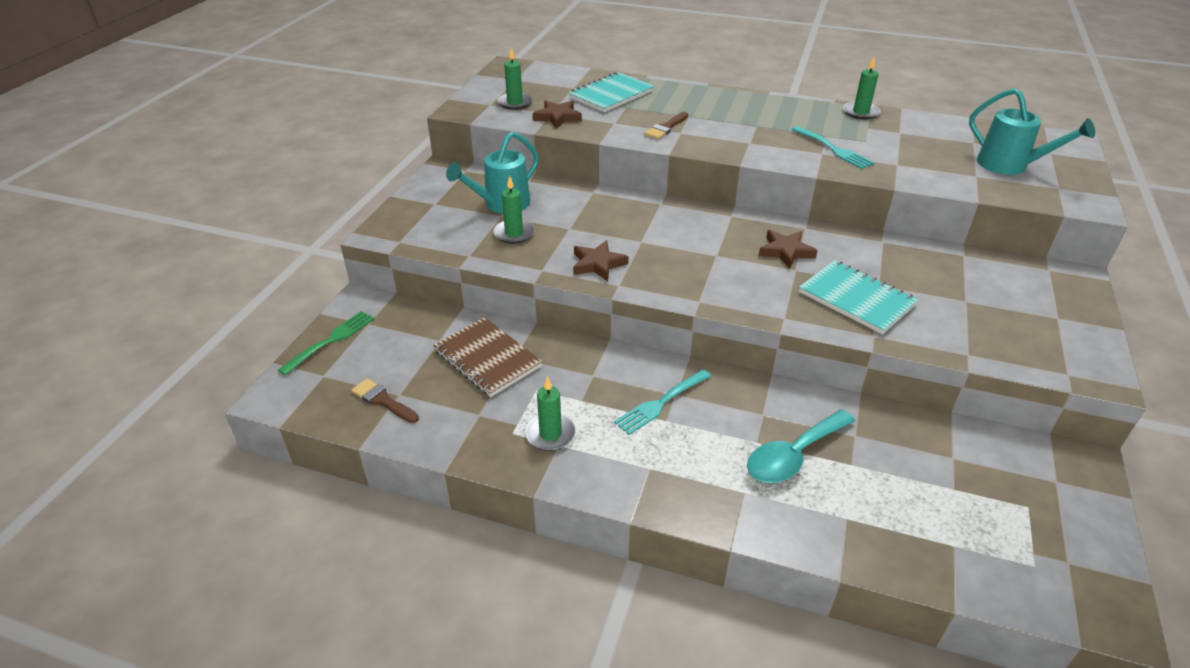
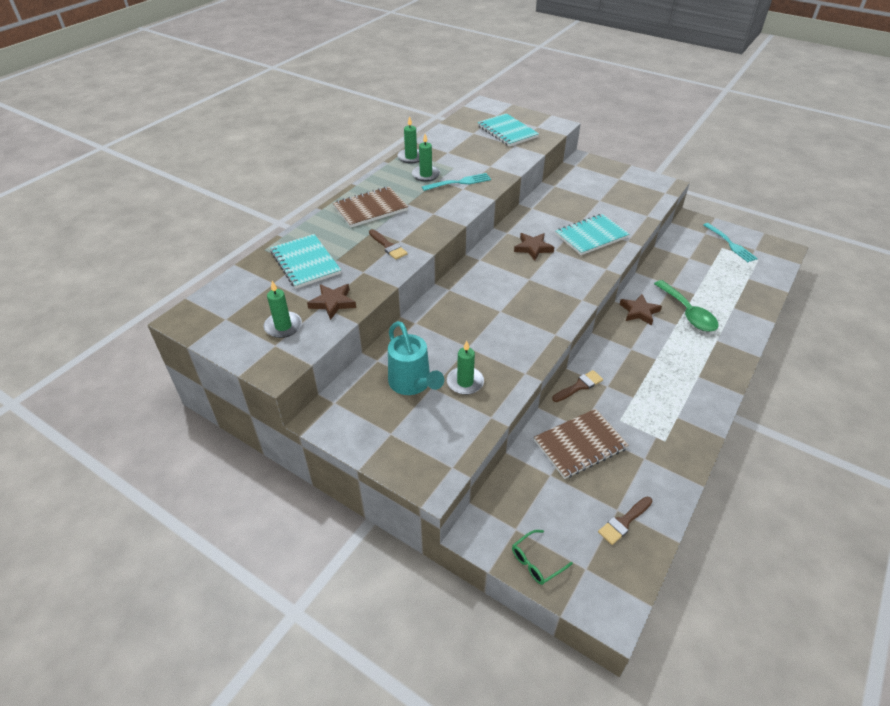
camera: 75 degrees left, 5 degrees up
green fork [278,311,375,376] -> green glasses [512,530,573,585]
green candle [525,376,576,451] -> green candle moved to [412,134,440,182]
brown star [573,240,629,281] -> brown star moved to [619,294,662,326]
turquoise fork [614,369,711,435] -> turquoise fork moved to [703,223,758,262]
turquoise spoon [747,409,855,483] -> green spoon [654,280,719,332]
turquoise watering can [969,88,1095,175] -> turquoise notebook [478,113,539,147]
none -> brown notebook [333,187,408,227]
none -> brown brush [552,370,603,402]

